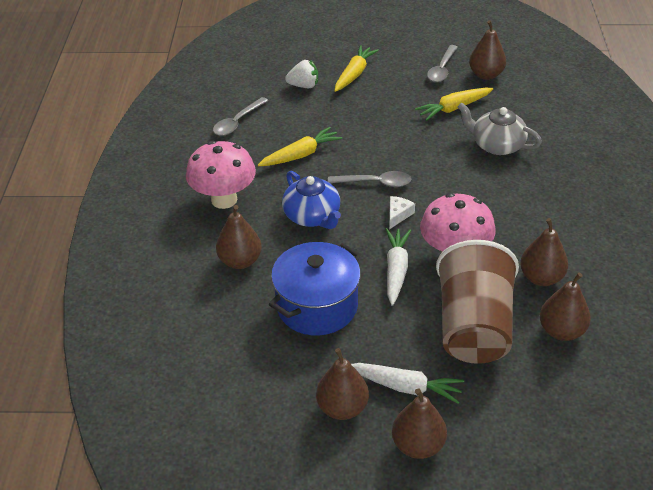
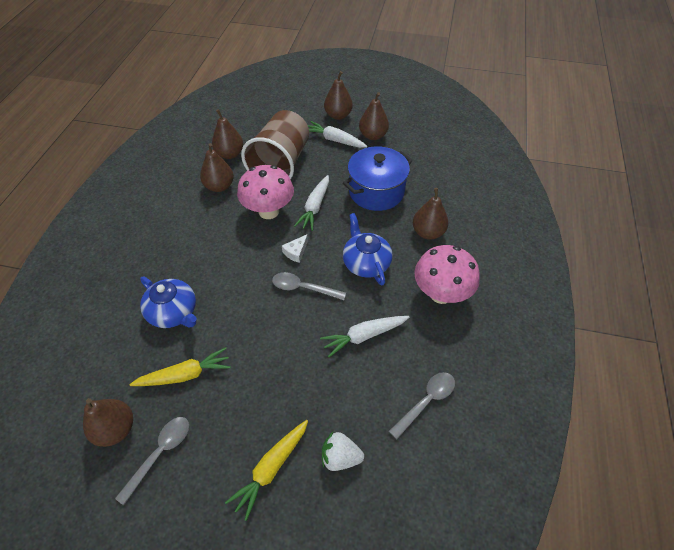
camera: 170 degrees left, 10 degrees up
yellow carrot [258,127,342,166] -> white carrot [320,316,409,357]
grey teapot [458,102,542,155] -> blue teapot [140,277,197,328]

